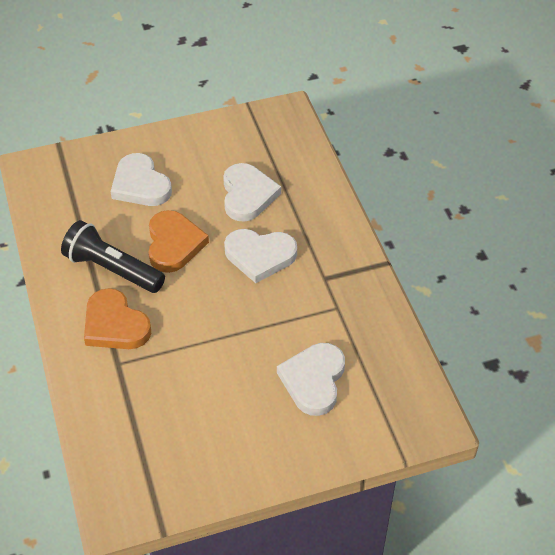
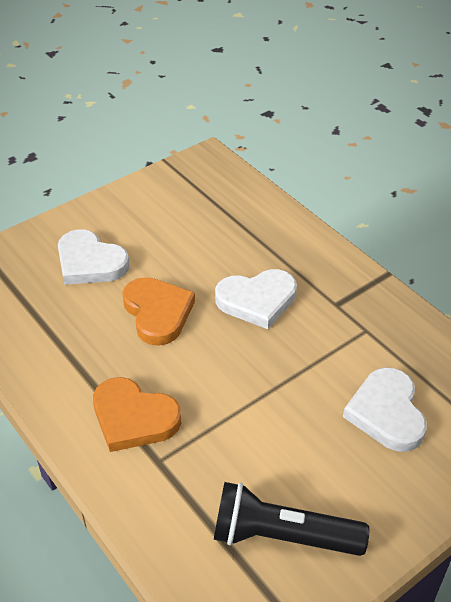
camera: 20 degrees left, 5 degrees down
black flashlight [61,220,165,293] -> black flashlight moved to [214,482,369,556]
white heart [223,163,281,222] -> none

